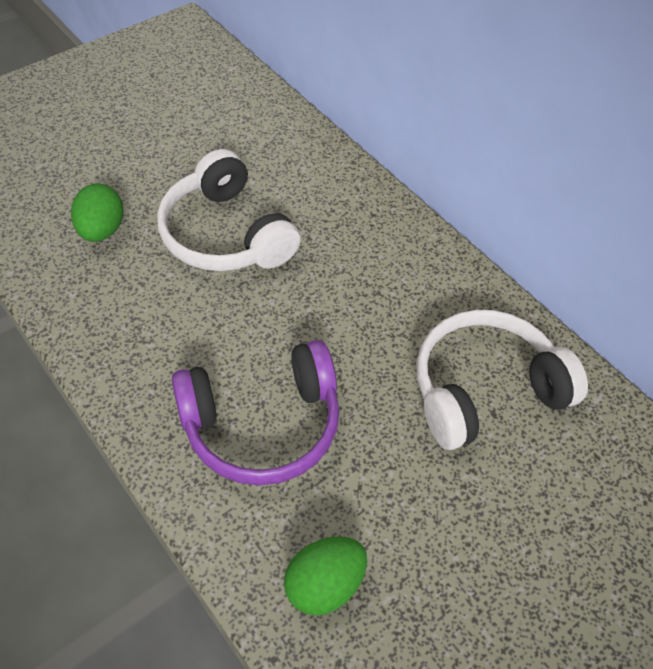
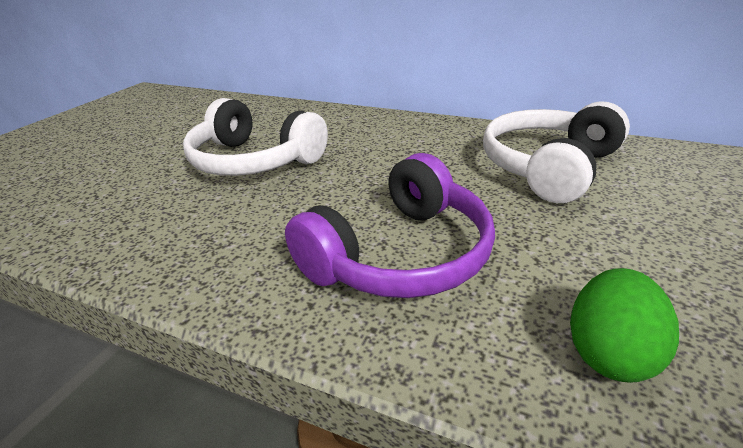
camera: 25 degrees left, 20 degrees down
green egg [71,183,124,242] -> none

